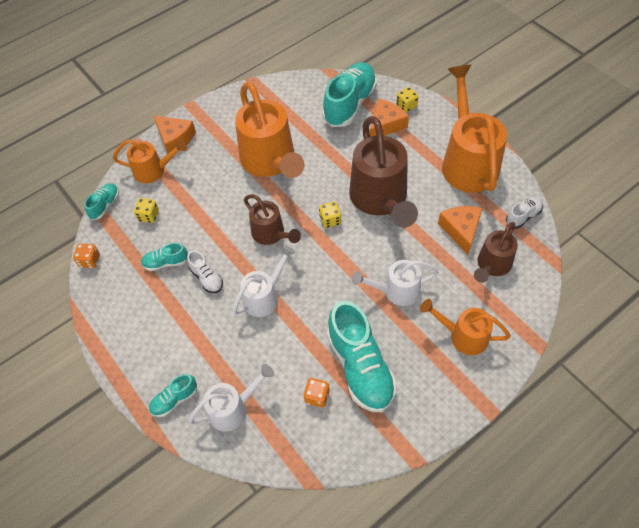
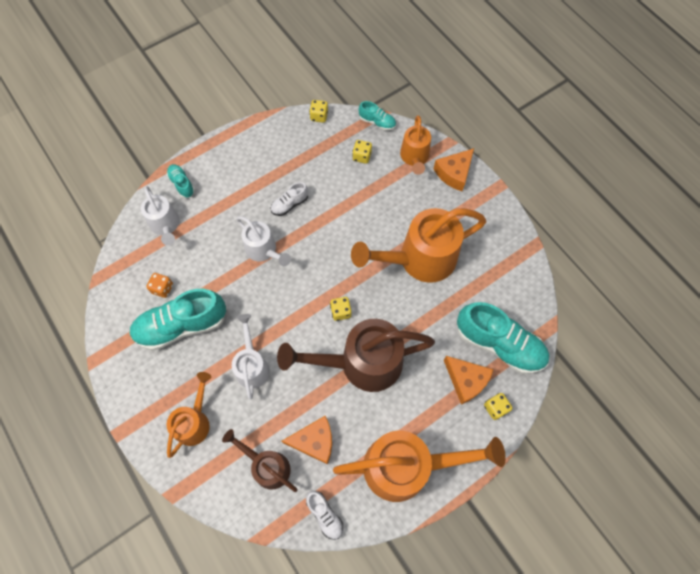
camera: 90 degrees right, 10 degrees up
orange dice [73,244,100,268] -> yellow dice [309,100,328,123]
turquoise shoe [141,243,188,271] -> none
brown watering can [244,194,301,245] -> none

